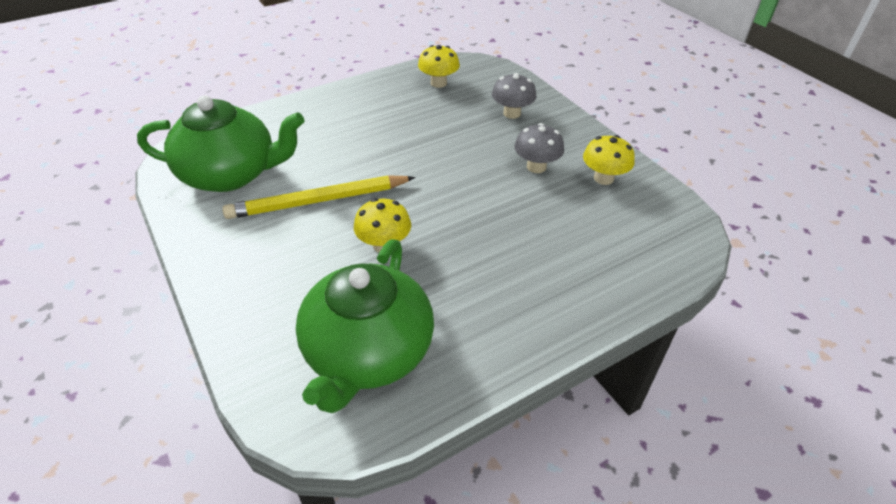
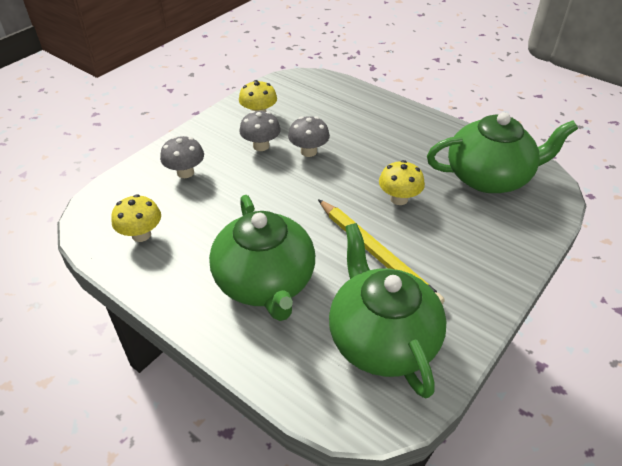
camera: 110 degrees left, 0 degrees up
none -> green teapot [209,195,315,321]
none -> grey mushroom [288,116,330,157]

